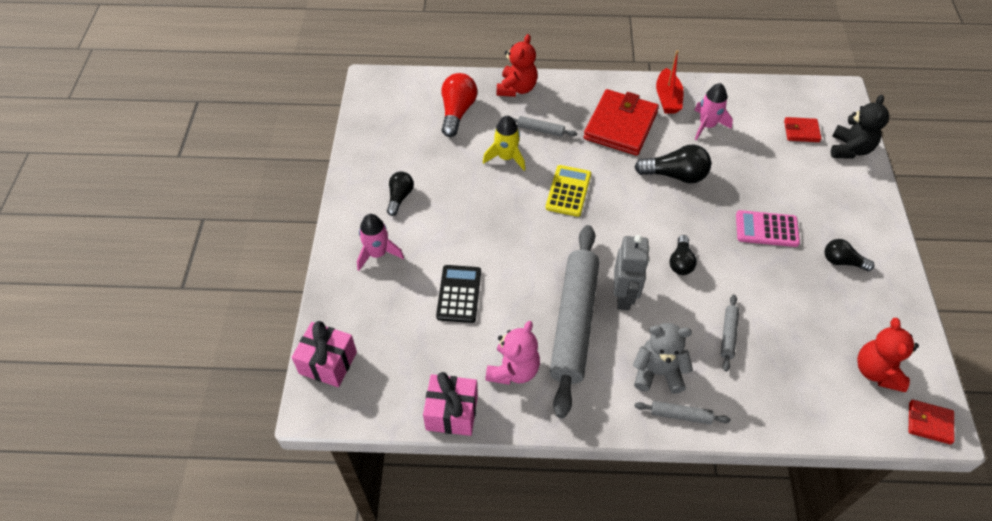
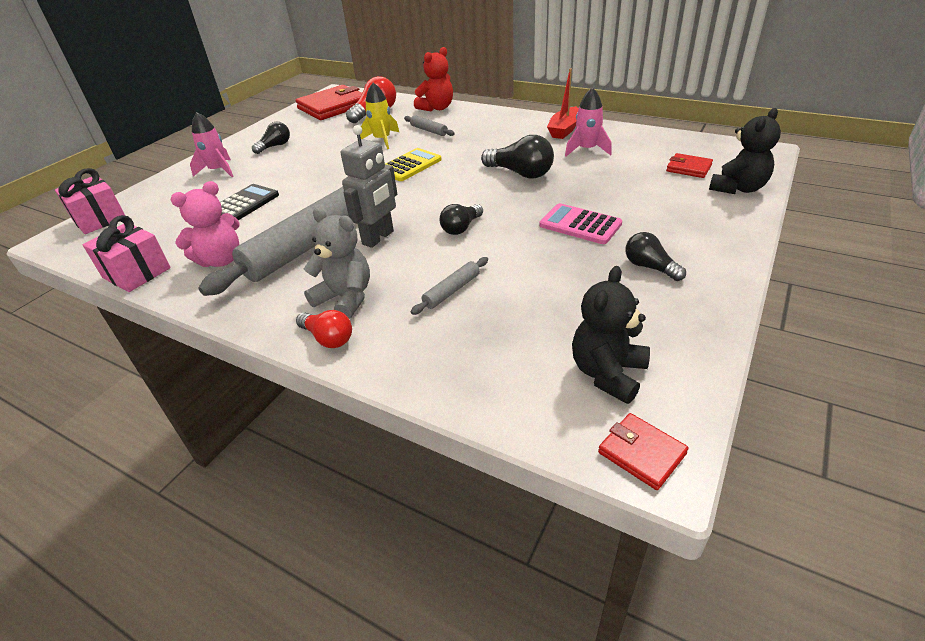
camera: 30 degrees right, 15 degrees down
red wallet [584,89,659,156] -> red wallet moved to [296,85,362,120]
grey rolling pin [635,401,731,424] -> red light bulb [296,310,352,348]
red teddy bear [857,318,919,392] -> black teddy bear [572,266,650,404]

